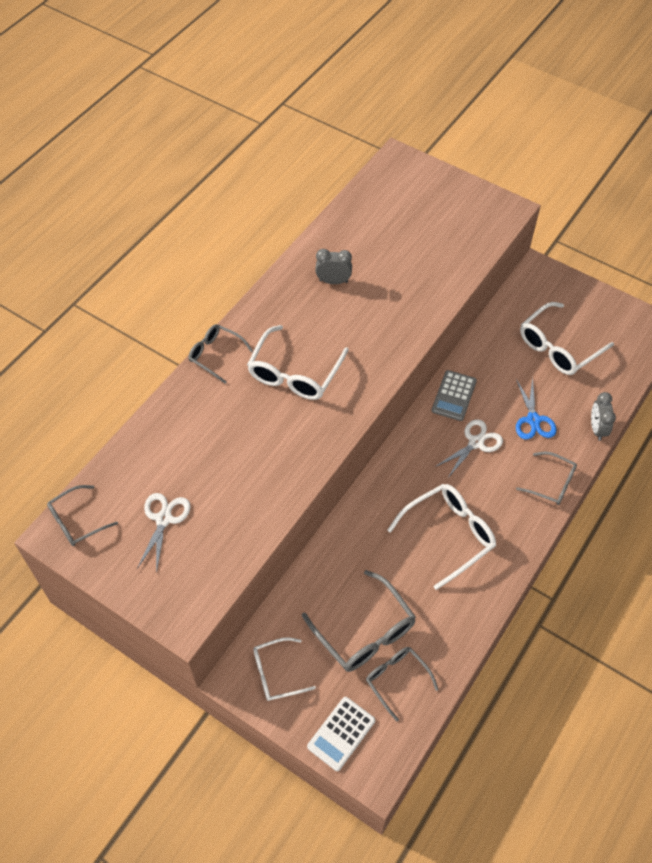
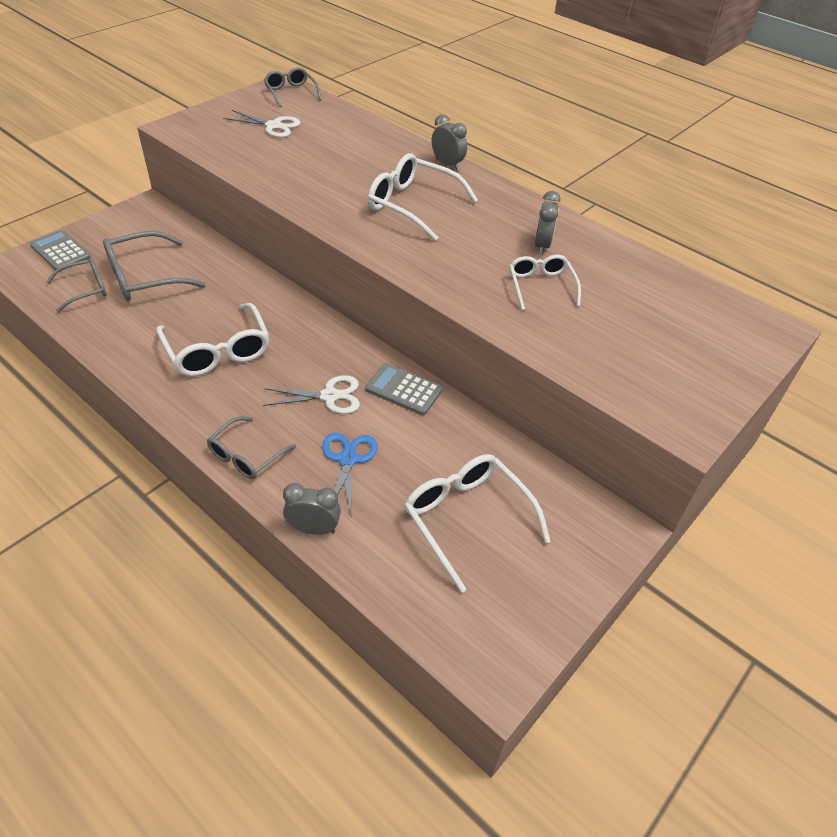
camera: 95 degrees right, 10 degrees down
grey glasses [188,324,253,383] -> grey clock [432,114,467,170]
white glasses [253,637,316,701] -> white glasses moved to [509,255,581,310]
white calculator [307,697,375,771] -> grey calculator [30,230,91,271]
white scissors [435,419,503,479] -> white scissors turned 60 degrees counterclockwise [263,375,360,414]
blue scissors [516,377,557,439] -> blue scissors turned 90 degrees clockwise [322,433,378,514]

